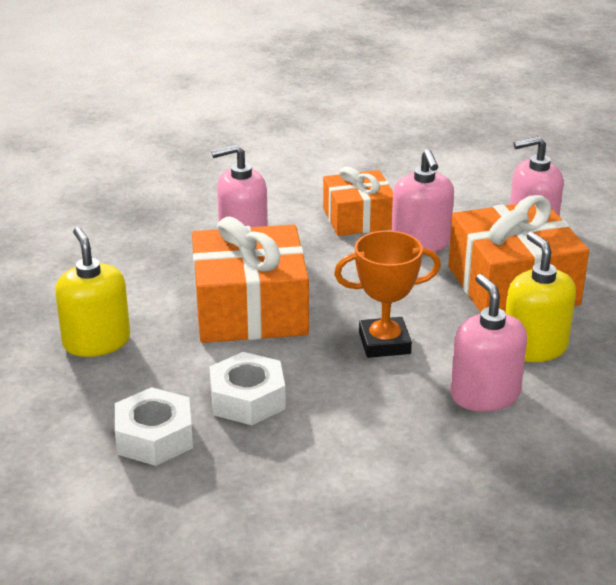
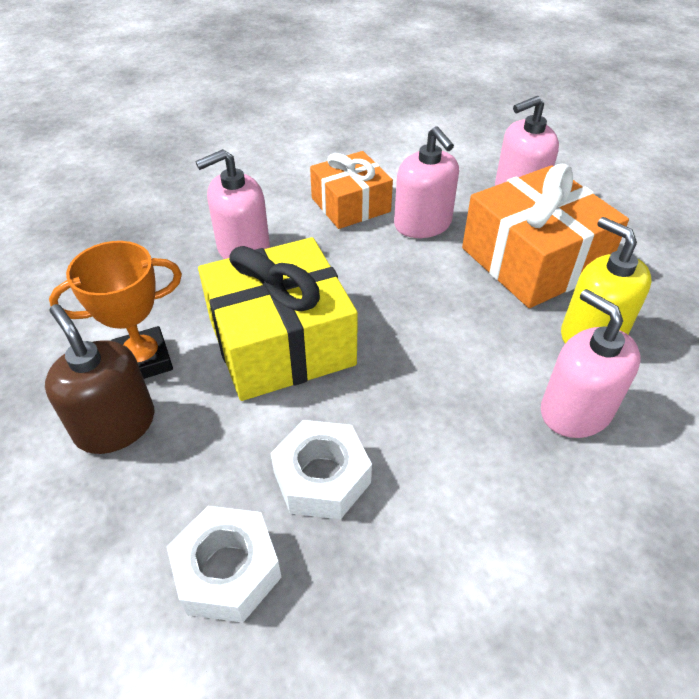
camera: 15 degrees left, 15 degrees up
yellow soap dispenser [55,227,130,357] -> brown soap dispenser [45,304,154,454]
orange gift [192,216,309,343] -> yellow gift [198,237,358,401]
orange trophy [334,231,441,358] -> orange trophy moved to [49,241,182,379]

